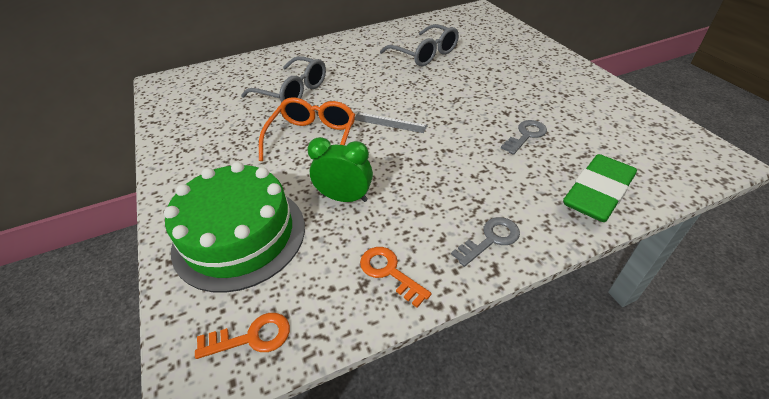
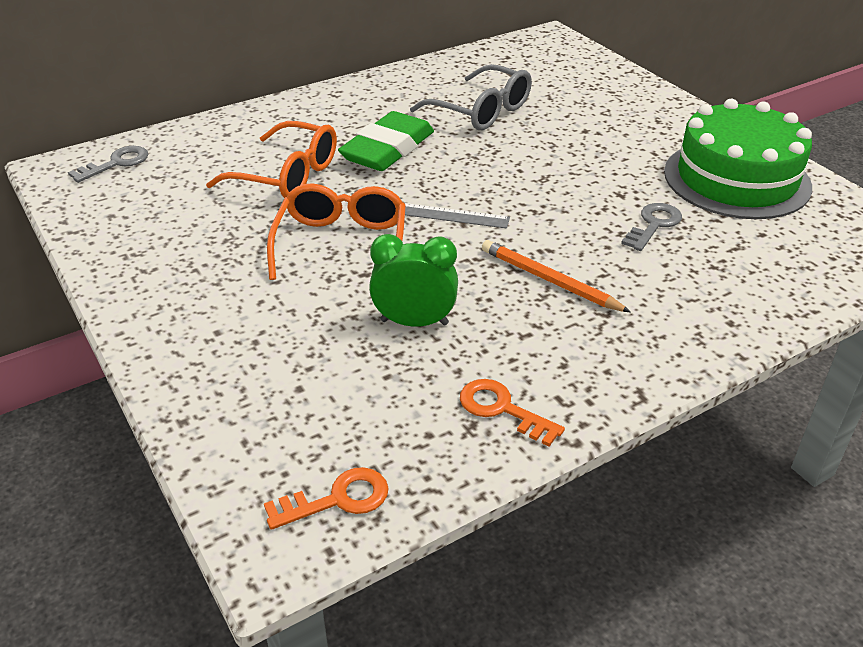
camera: 10 degrees left, 5 degrees down
green cake [164,162,305,293] -> green cake moved to [664,99,812,219]
grey glasses [241,56,326,102] -> orange glasses [206,121,337,198]
grey key [451,217,520,267] -> grey key moved to [68,146,148,183]
green eraser [563,154,637,222] -> green eraser moved to [338,111,434,171]
none -> orange pencil [482,240,631,312]

